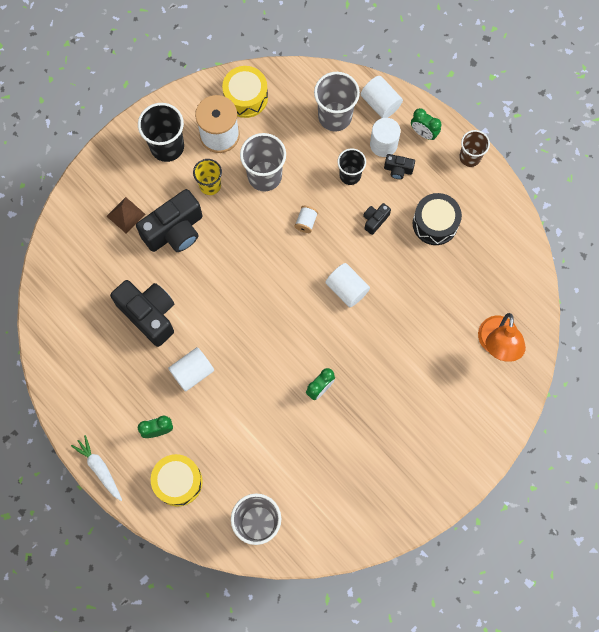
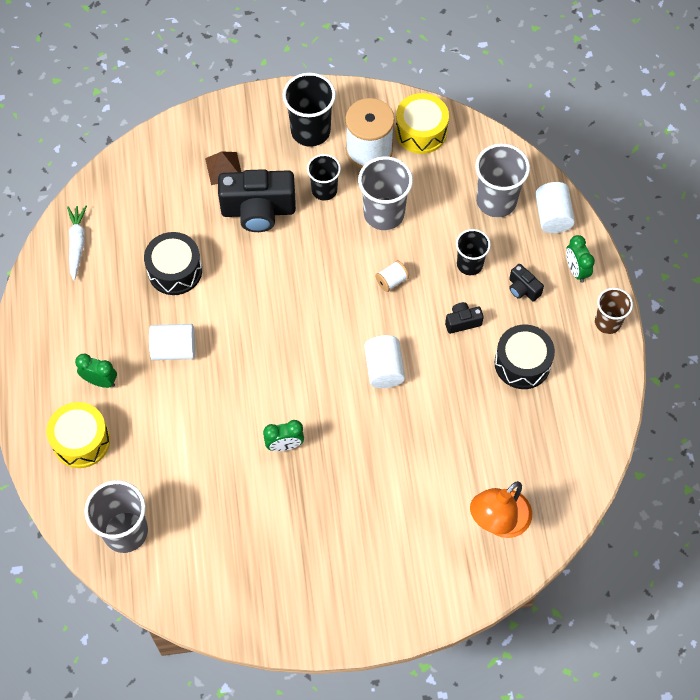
camera: 35 degrees right, 10 degrees down
white carrot [71,435,122,501] -> white carrot moved to [67,206,87,281]
black camera [110,280,174,347] -> black drum [144,232,202,295]
yellow cup [193,159,222,195] -> black cup [307,154,341,201]
white cylinder [370,118,401,157] -> none

